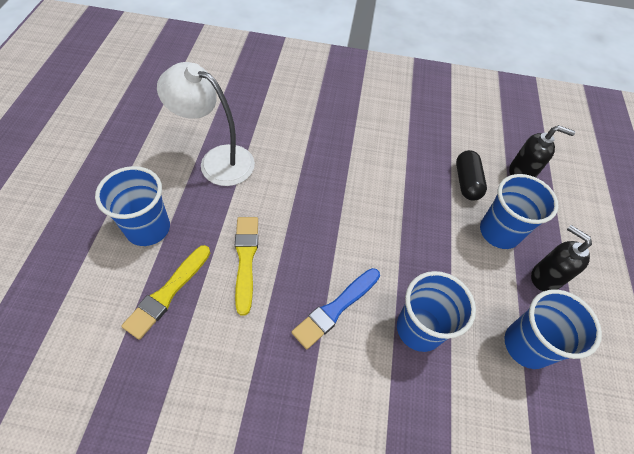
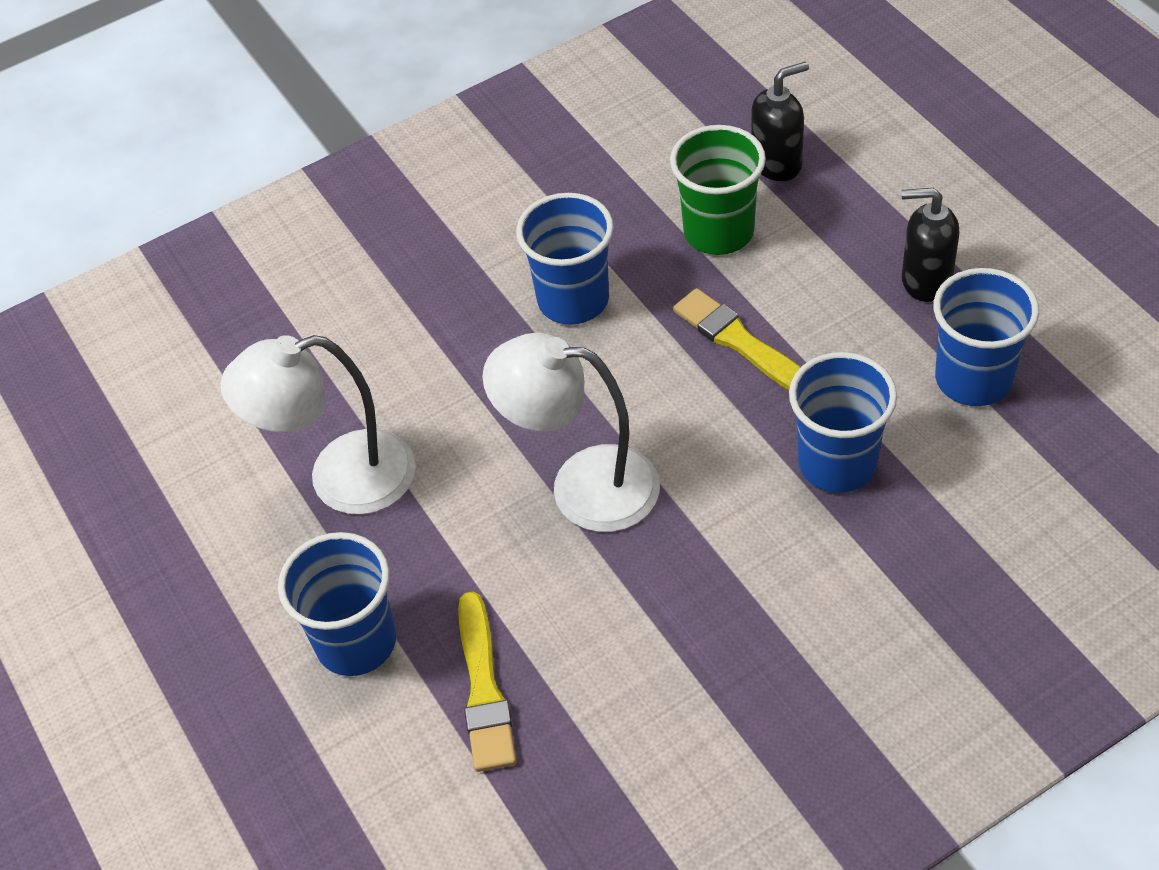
camera: 30 degrees left, 5 degrees down
yellow brush [235,217,258,316] -> yellow brush moved to [673,288,801,390]
blue brush [291,268,380,349] -> none
black capsule [456,150,487,201] -> green cup [670,125,766,255]
blue cup [480,174,559,249] -> blue cup moved to [516,193,614,325]
none -> white lamp [482,333,660,532]

